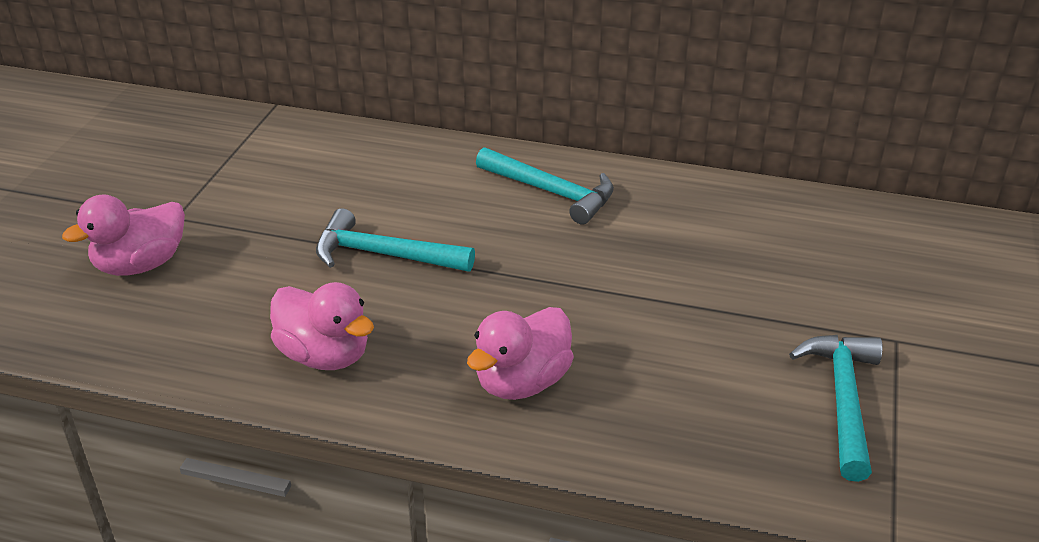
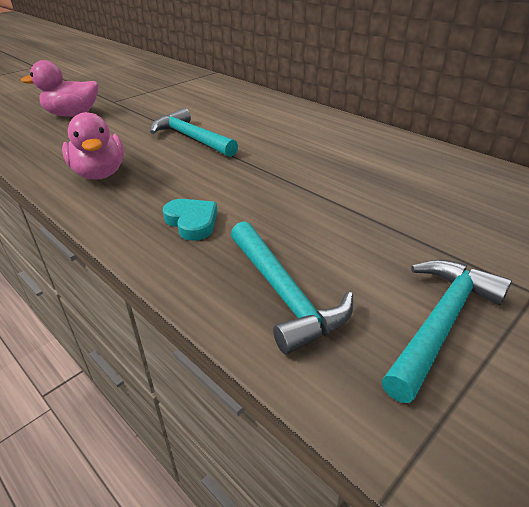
camera: 30 degrees right, 0 degrees up
pink duck [467,307,574,400] -> turquoise heart [163,199,217,241]
turquoise hammer [476,147,614,225] -> turquoise hammer moved to [231,221,353,355]

